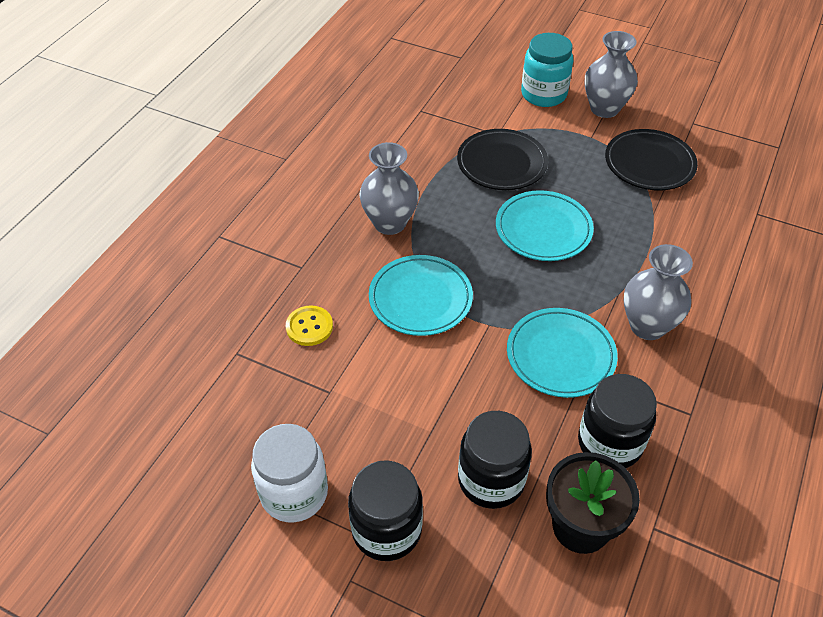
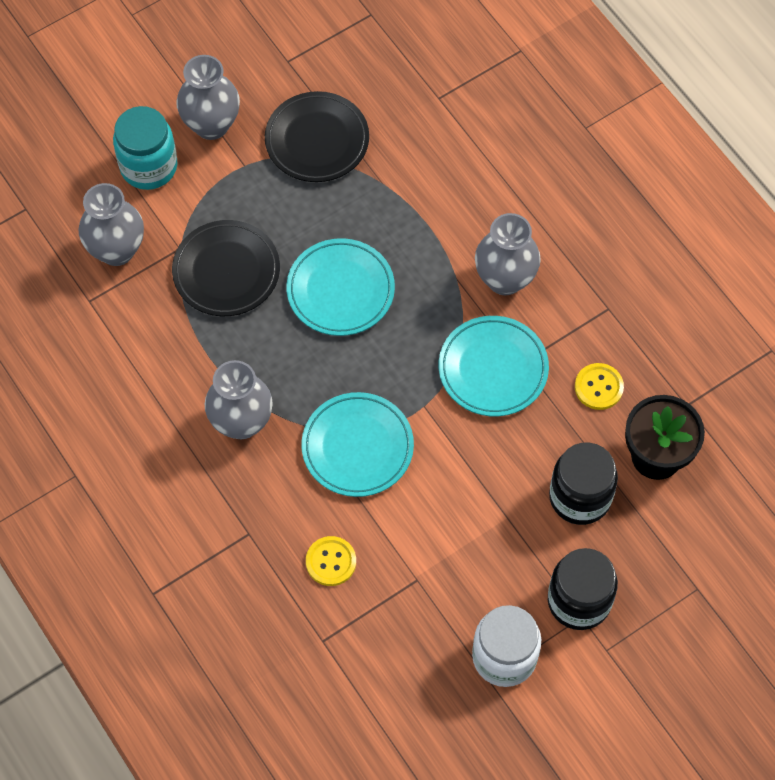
camera: 60 degrees left, 15 degrees up
black jar [578,374,657,468] -> yellow button [575,363,624,410]
none -> grey vase [78,183,144,266]

